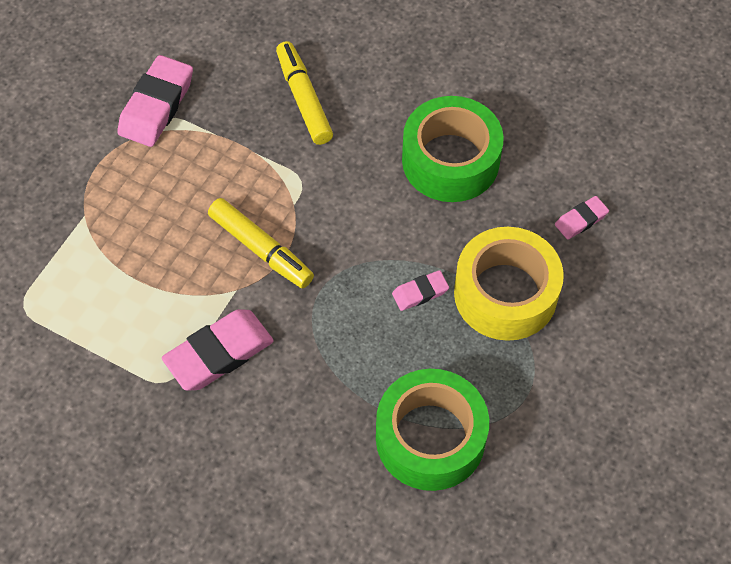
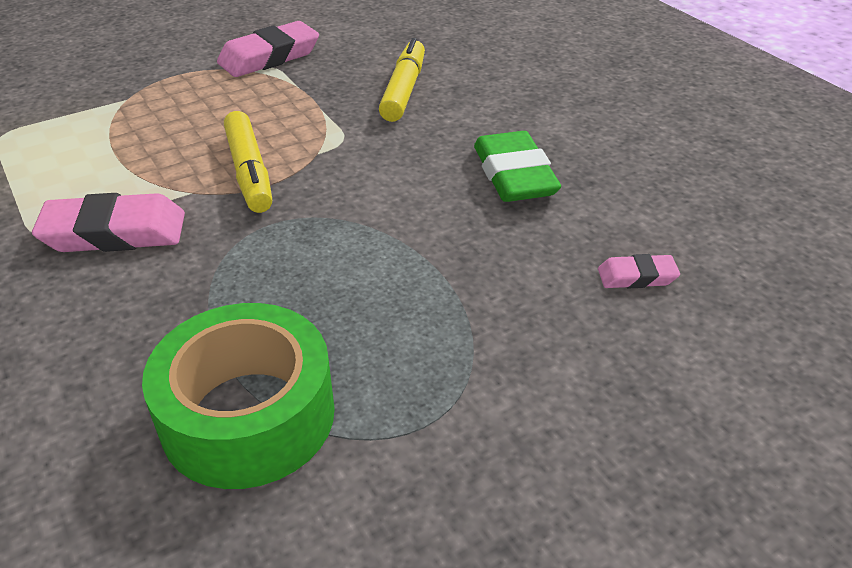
camera: 30 degrees right, 20 degrees down
pink eraser [392,270,449,311] -> none
green tape [402,96,504,202] -> green eraser [474,131,561,202]
yellow tape [454,227,564,341] -> none

